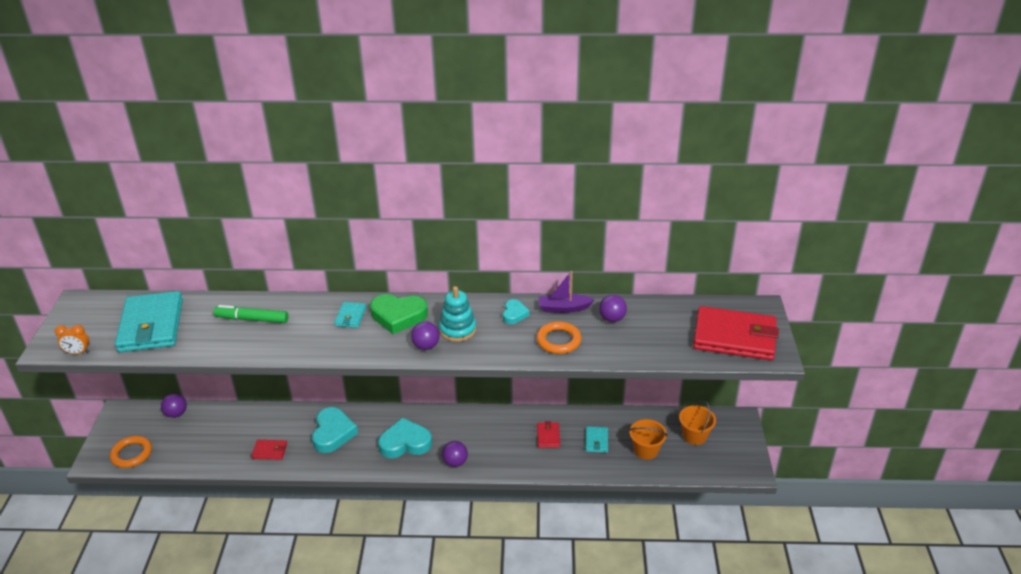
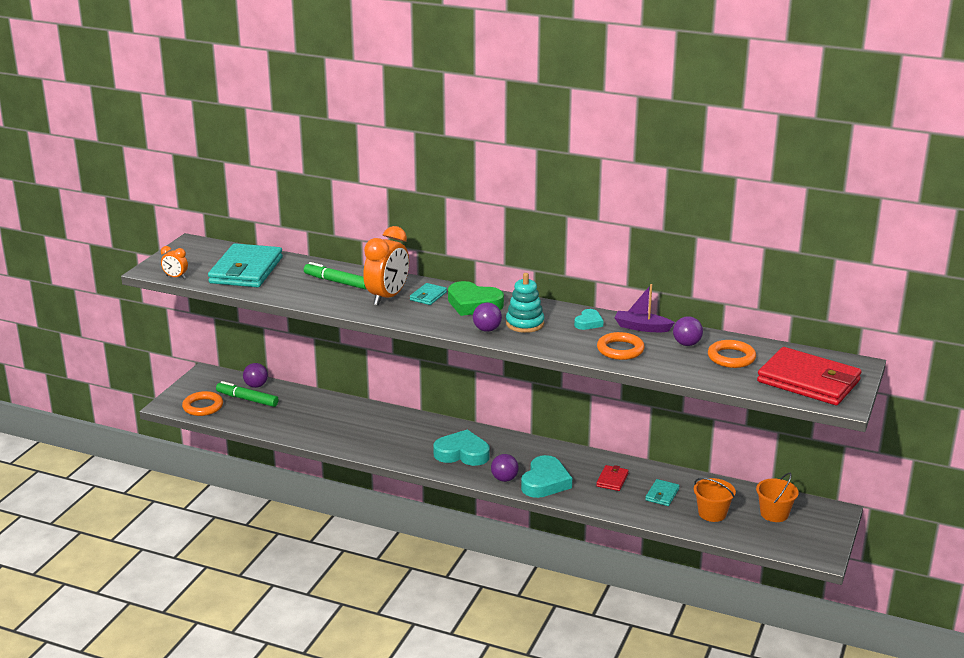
camera: 20 degrees right, 10 degrees down
red wallet [251,440,287,460] -> none
turquoise heart [312,407,358,453] -> turquoise heart moved to [521,455,572,498]
none -> green marker [216,381,279,407]
none -> orange clock [363,226,409,306]
none -> orange ring [708,340,756,368]

